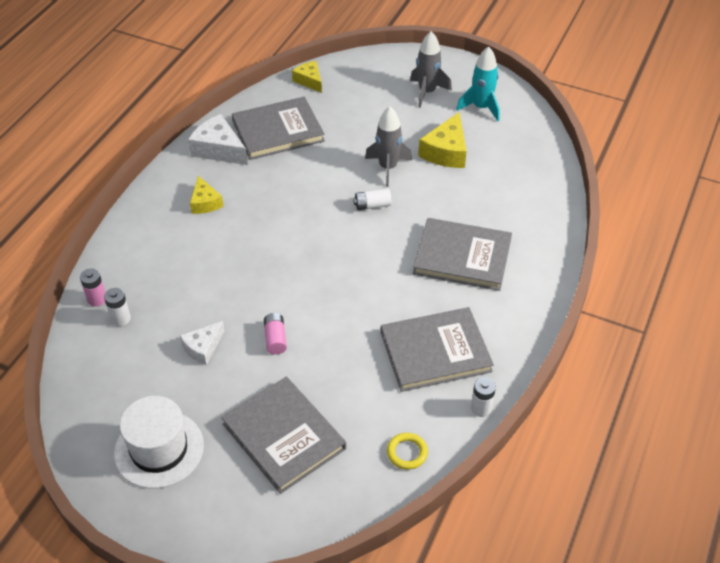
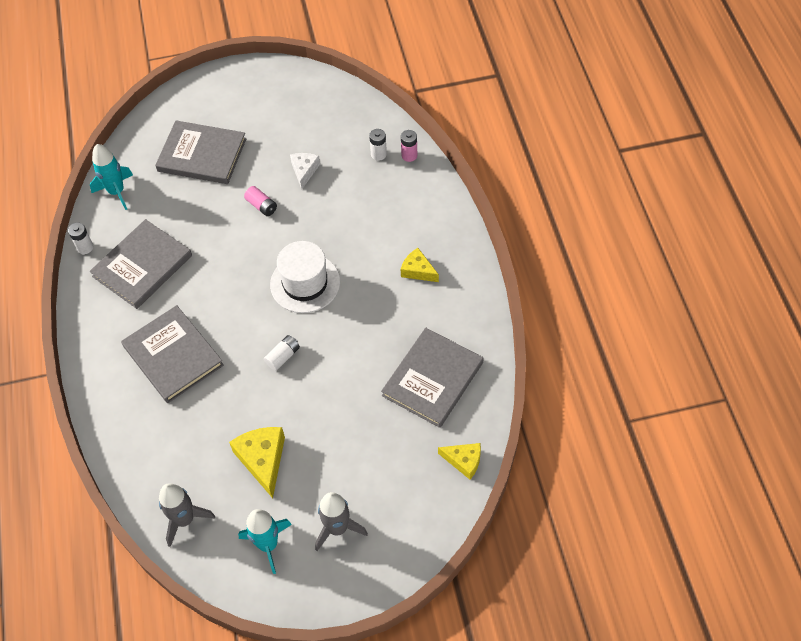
camera: 145 degrees right, 10 degrees up
white hat [114,396,204,489] -> white hat moved to [270,241,340,313]
white cheese [188,114,248,165] -> none
grey rocket [365,106,412,187] -> grey rocket moved to [159,483,215,547]
yellow ring [387,433,428,470] -> turquoise rocket [90,144,133,210]
grey book [413,218,512,291] -> grey book turned 75 degrees clockwise [121,305,224,403]

